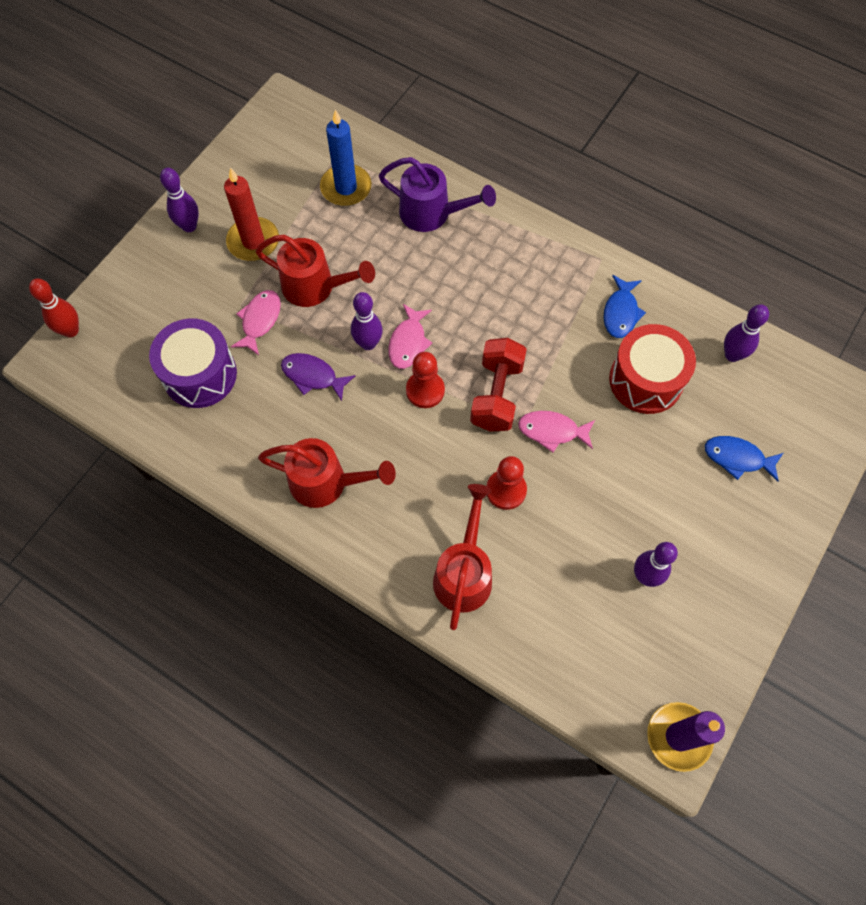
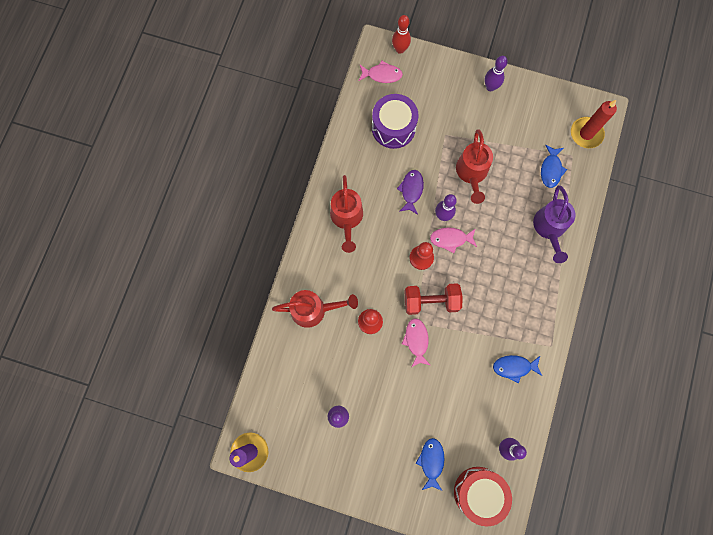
camera: 75 degrees right, 10 degrees up
red candle [224,168,279,261] -> red candle moved to [571,100,617,148]
pink fish [231,290,281,355] -> pink fish moved to [359,60,403,83]
blue candle [320,110,371,206] -> blue fish [541,144,567,188]
red drum [609,324,696,414] -> red drum moved to [454,467,512,526]

